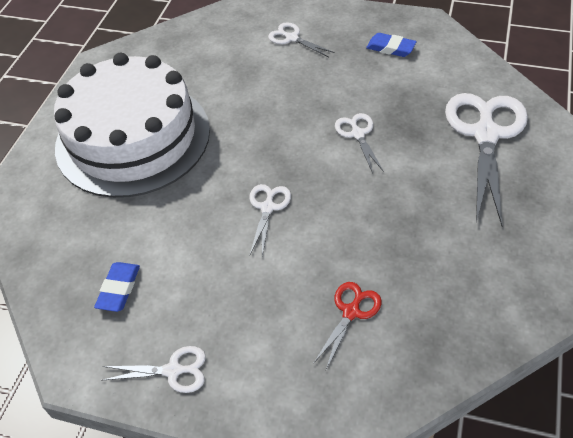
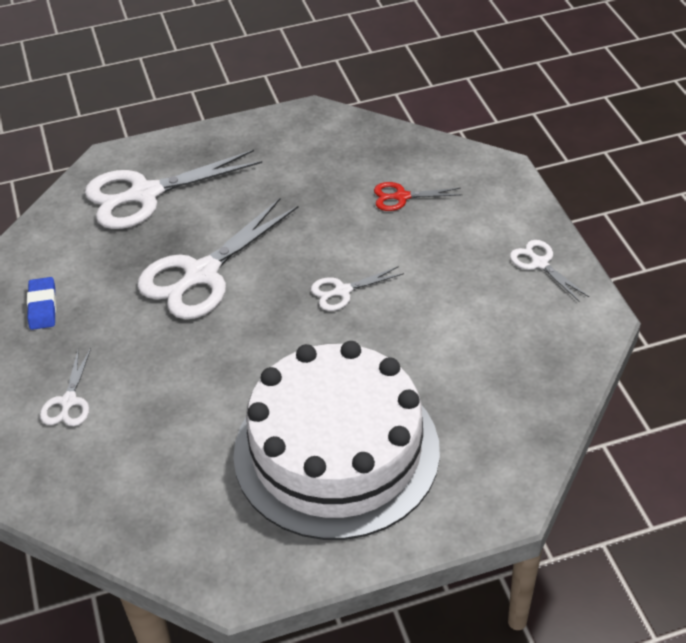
camera: 125 degrees left, 5 degrees down
blue eraser [94,262,140,312] -> none
white scissors [335,113,384,173] -> white scissors [137,198,298,319], size x2.06

